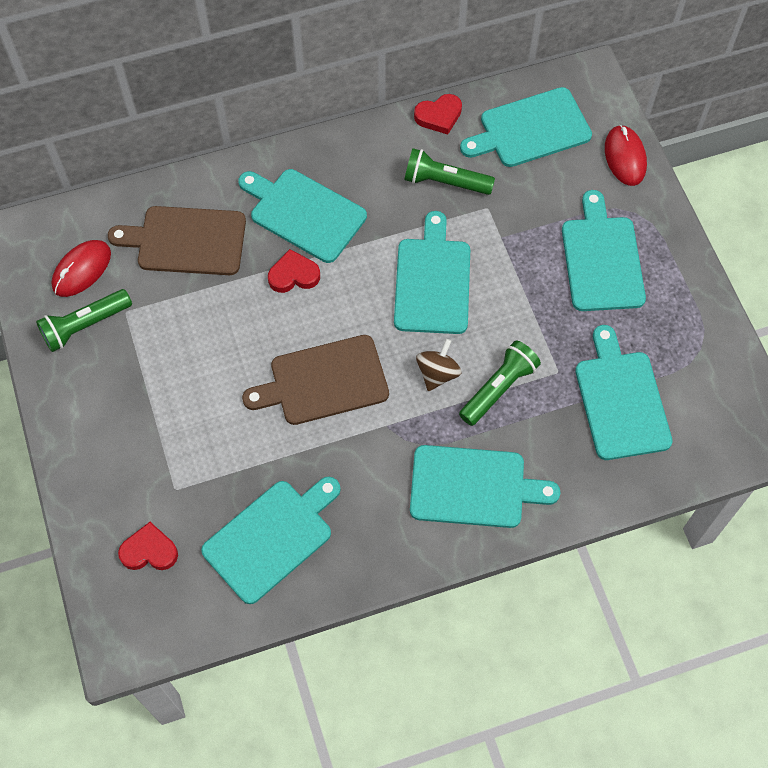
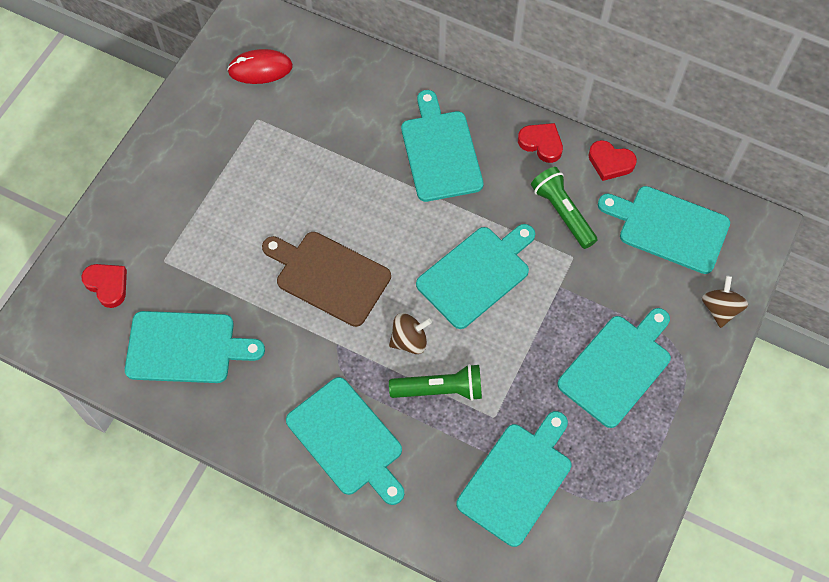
camera: 45 degrees right, 0 degrees up
green flashlight [36,289,132,352] -> none
brown cutting board [108,206,246,275] -> none
red heart [268,249,320,293] -> red heart moved to [518,123,563,163]
red mouse [605,125,647,186] -> brown spinning top [702,276,749,328]

